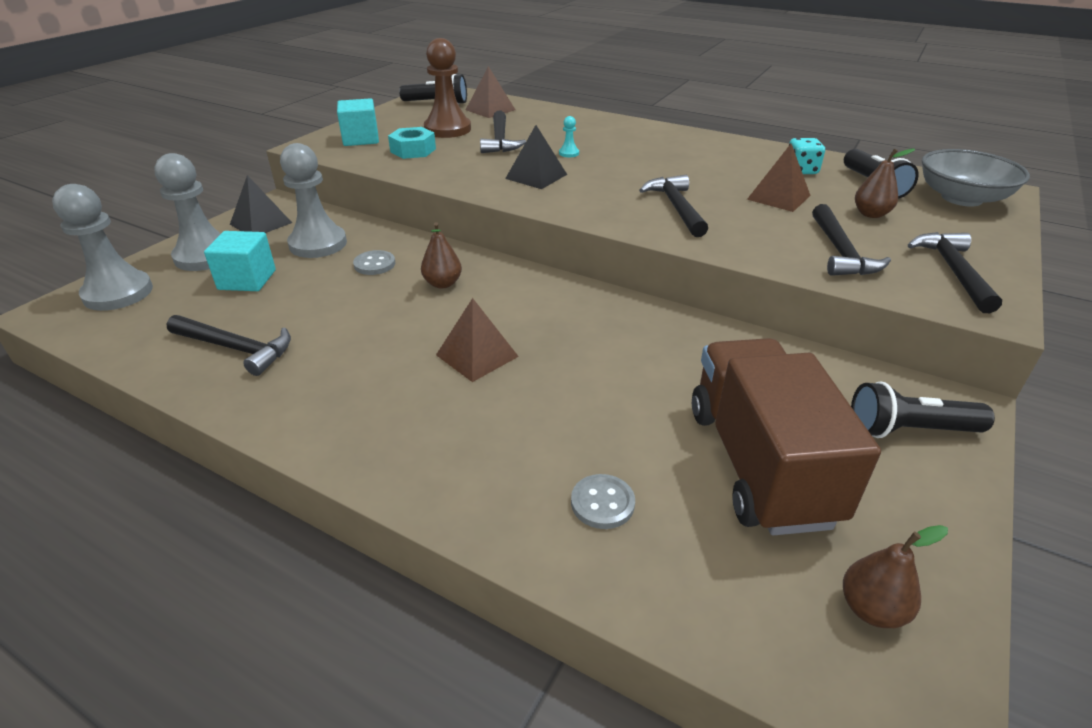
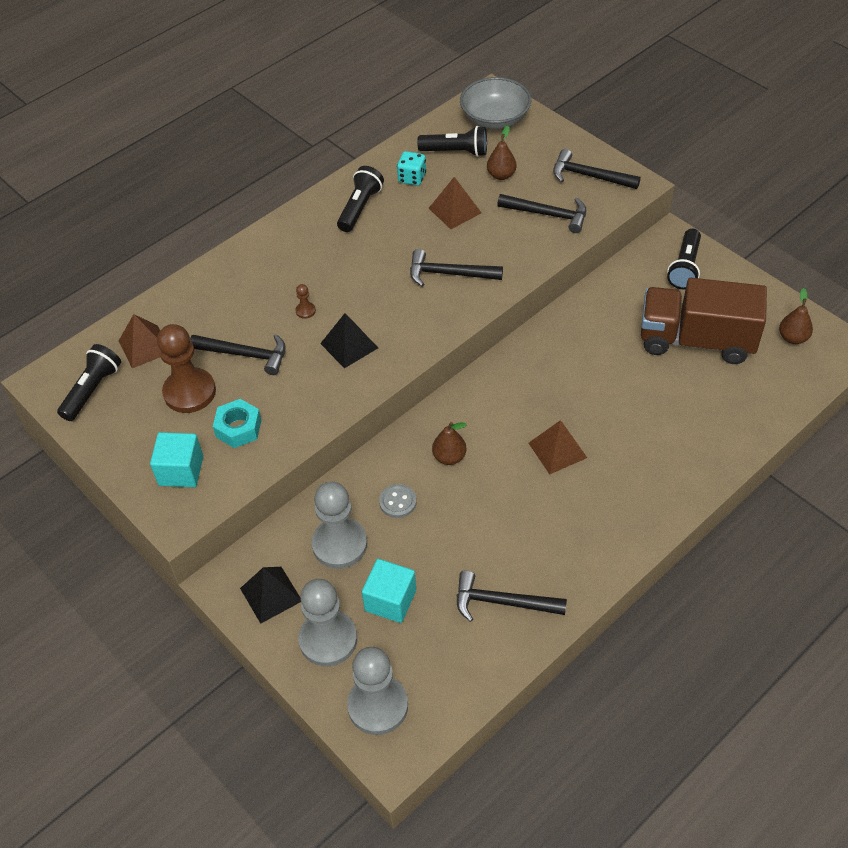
camera: 70 degrees left, 15 degrees up
black hammer [166,315,291,376] -> black hammer turned 120 degrees counterclockwise [457,570,567,622]
turquoise pawn [559,116,579,157] -> brown pawn [295,284,316,319]
grey button [571,474,635,529] -> none
none -> black flashlight [337,166,384,232]

